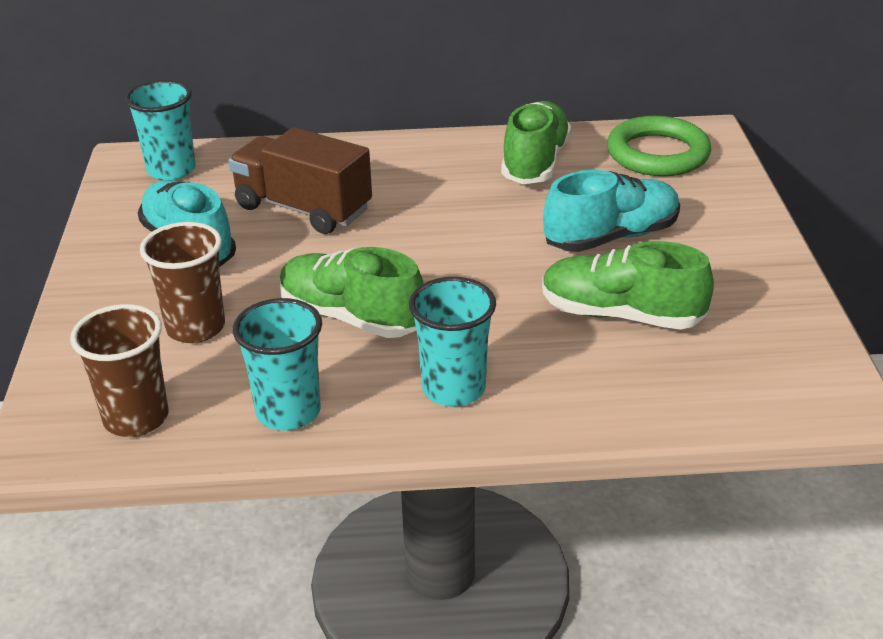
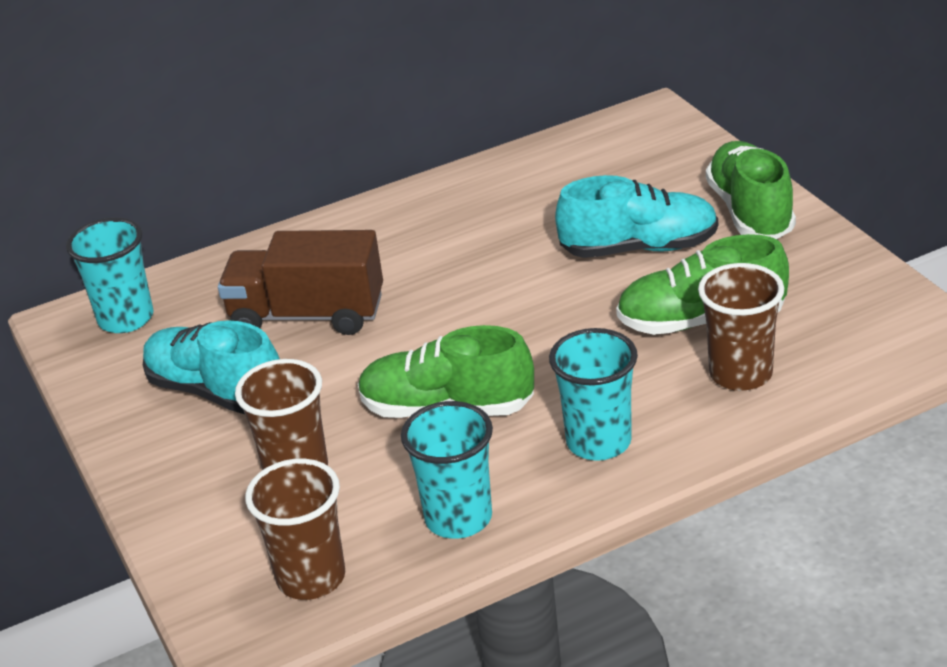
camera: 20 degrees left, 0 degrees up
green shoe [501,101,571,184] -> green shoe moved to [706,141,796,239]
turquoise shoe [543,170,680,252] -> turquoise shoe turned 45 degrees clockwise [555,175,718,258]
green ring [607,116,711,176] -> none
none -> brown cup [698,263,784,391]

